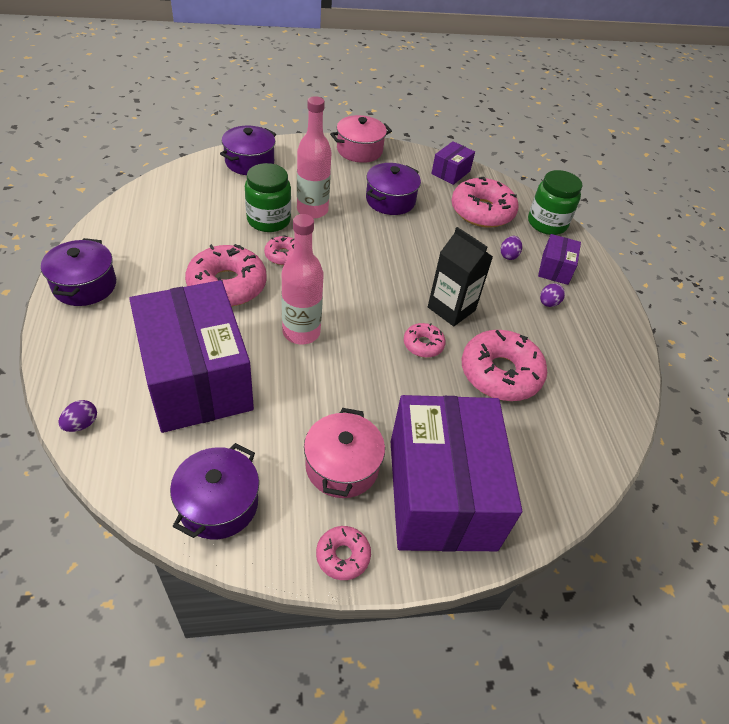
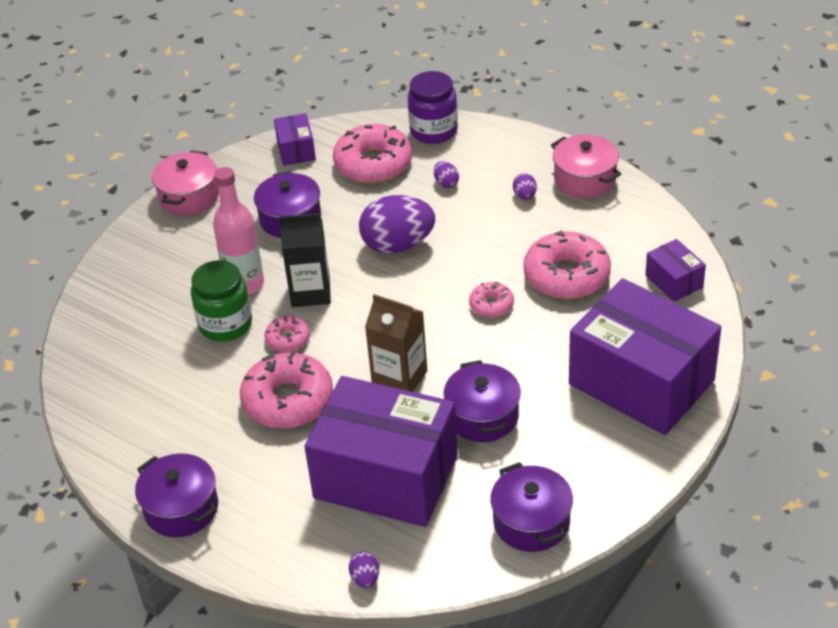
camera: 40 degrees left, 5 degrees down
purple pot [220,125,276,175] -> purple pot moved to [443,360,521,442]
pink bottle [281,214,324,344] -> brown carton [365,294,427,392]
pink pot [304,408,385,498] -> pink pot moved to [551,134,621,198]
pink donut [316,526,371,580] -> none
black carton [428,227,493,326] -> black carton moved to [279,213,331,307]
green jar [528,170,582,235] -> purple jar [407,71,458,144]
purple box [538,234,581,285] -> purple box moved to [645,239,706,302]
none -> purple egg [359,195,435,253]

